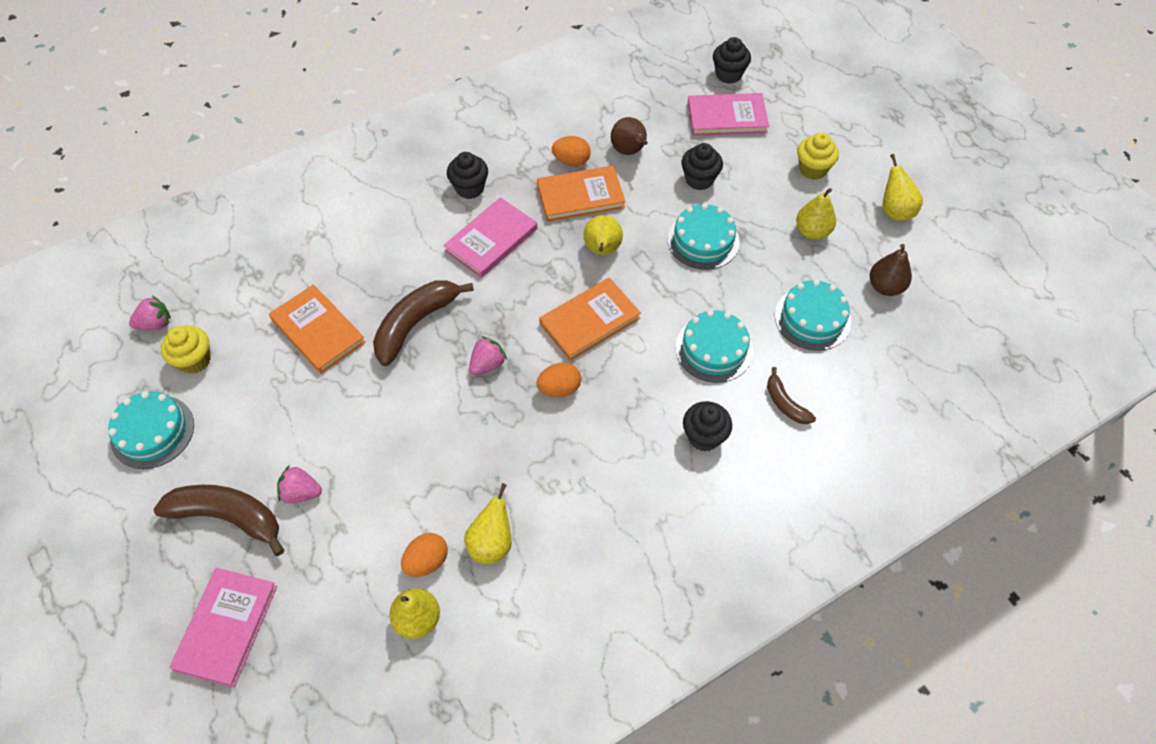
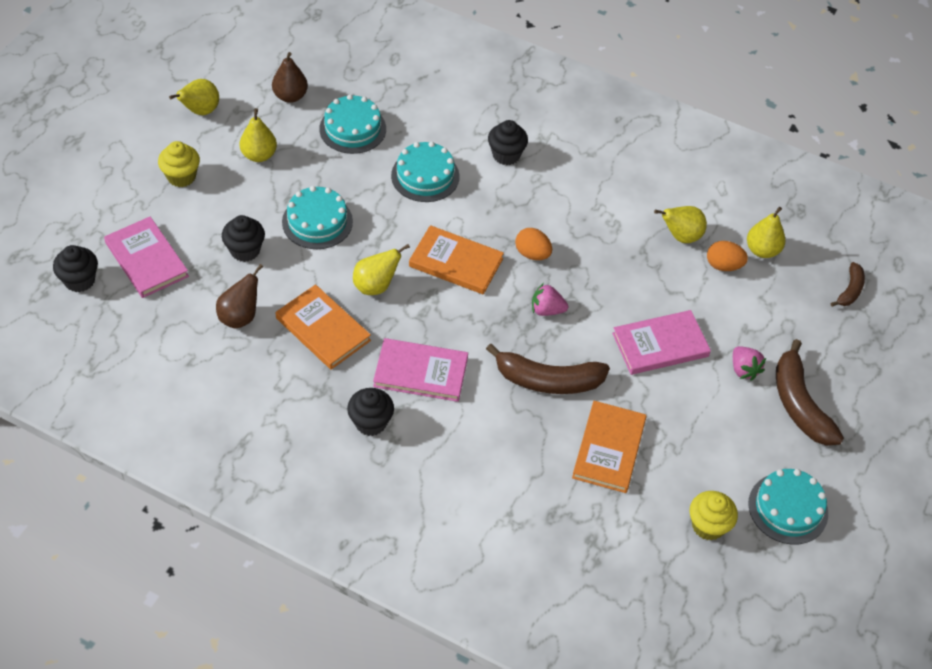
camera: 125 degrees left, 5 degrees down
pink strawberry [129,296,171,330] -> none
pink book [169,568,277,687] -> pink book moved to [612,310,711,375]
orange egg [552,136,591,166] -> none
brown banana [767,367,816,424] -> brown banana moved to [831,262,865,307]

